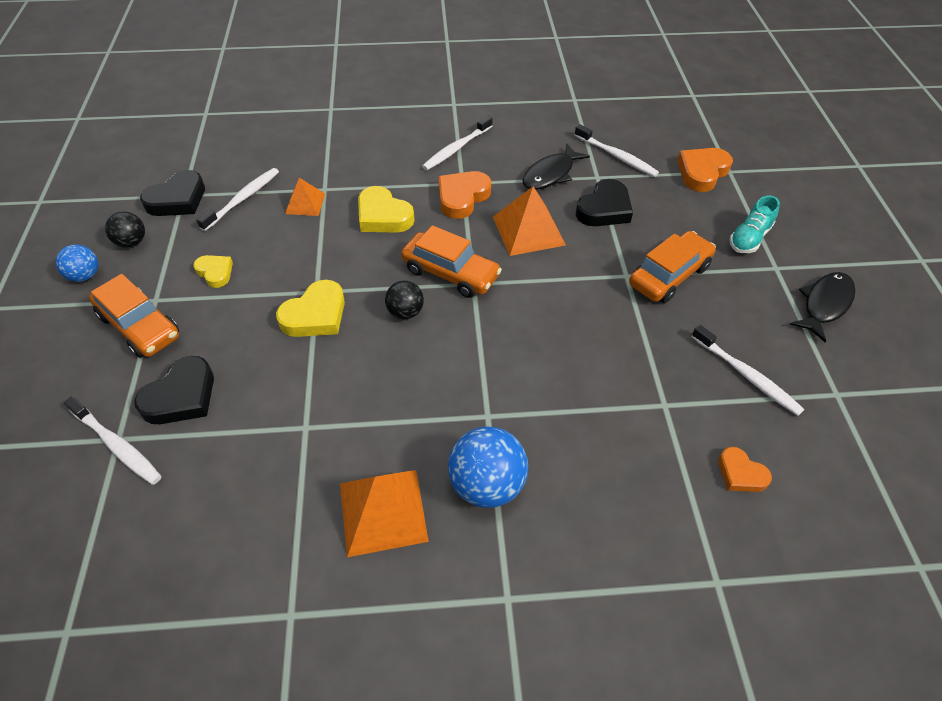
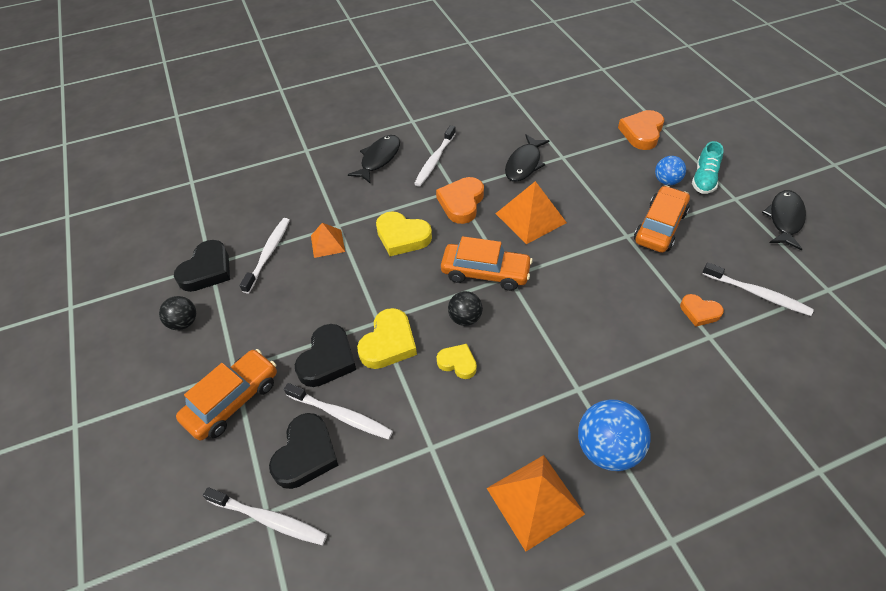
camera: 15 degrees left, 0 degrees up
blue ball [55,244,98,282] -> blue ball moved to [655,156,686,185]
orange car [89,274,179,358] -> orange car turned 75 degrees counterclockwise [176,349,277,441]
yellow heart [193,255,233,288] -> yellow heart moved to [437,344,477,379]
white toothbrush [574,124,659,177] -> white toothbrush moved to [284,383,393,439]
black heart [576,179,633,226] -> black heart moved to [295,324,356,387]
orange heart [718,447,772,492] -> orange heart moved to [680,294,724,327]
none -> black fish [348,135,400,183]

